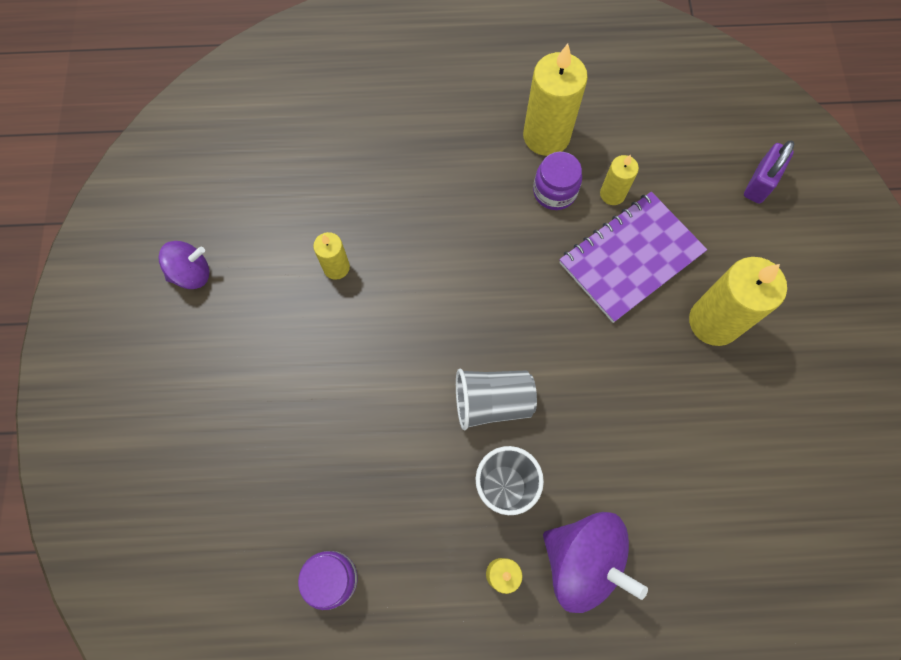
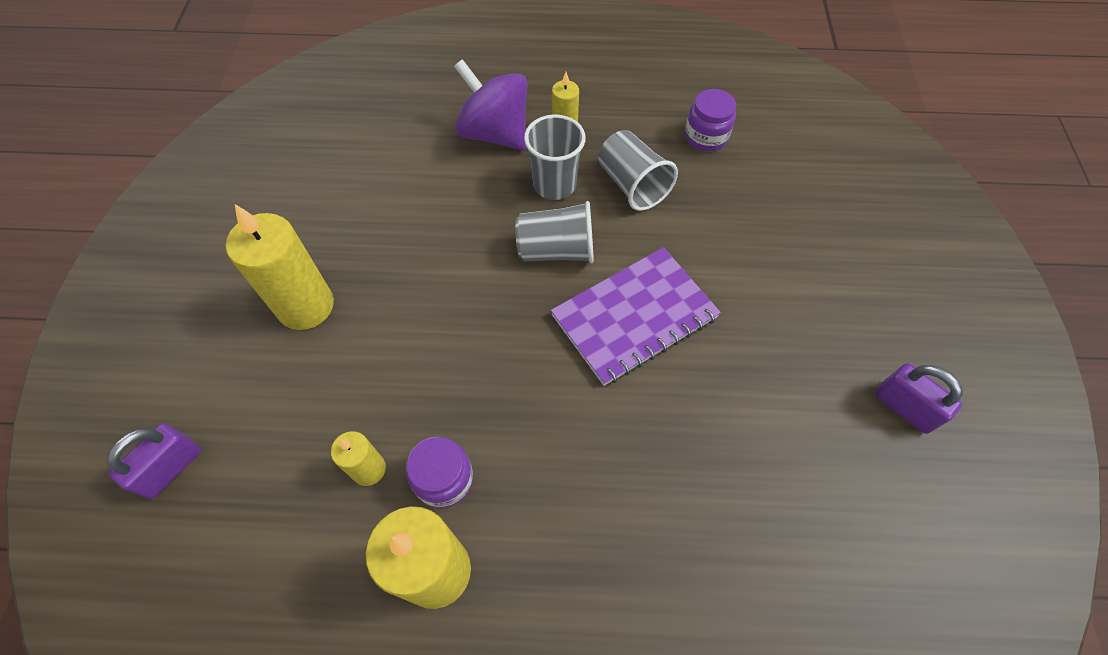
camera: 175 degrees left, 10 degrees down
purple spinning top [158,241,209,289] -> purple padlock [875,363,963,434]
yellow candle [313,232,350,280] -> none
purple notebook [559,192,707,323] -> purple notebook moved to [551,247,721,386]
none -> grey cup [598,130,678,211]

